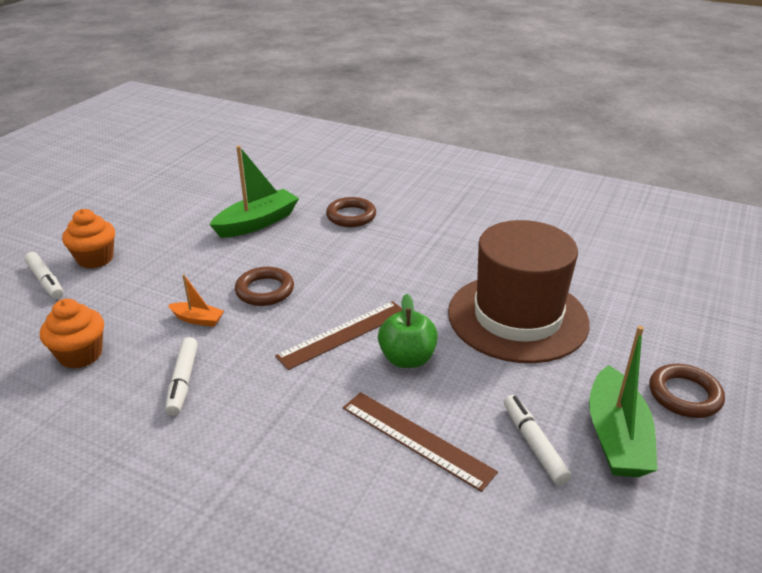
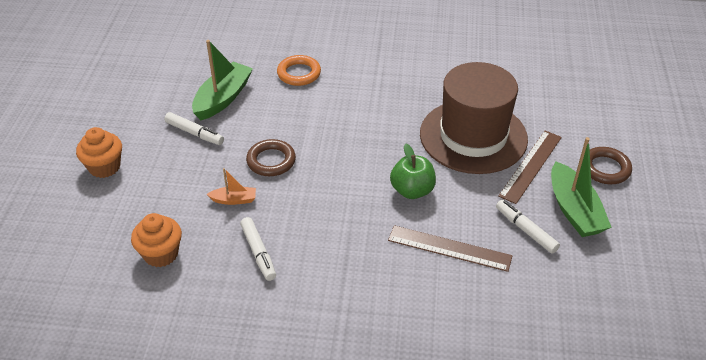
camera: 20 degrees left, 10 degrees up
white marker [24,252,64,299] -> white marker moved to [164,112,224,145]
brown ruler [275,301,402,370] -> brown ruler moved to [498,131,562,204]
brown ring [326,197,376,227] -> orange ring [277,55,321,86]

